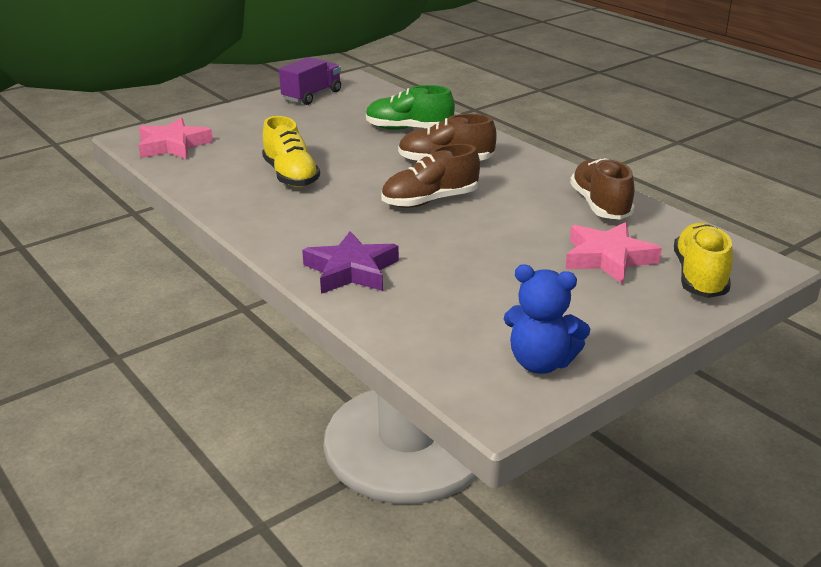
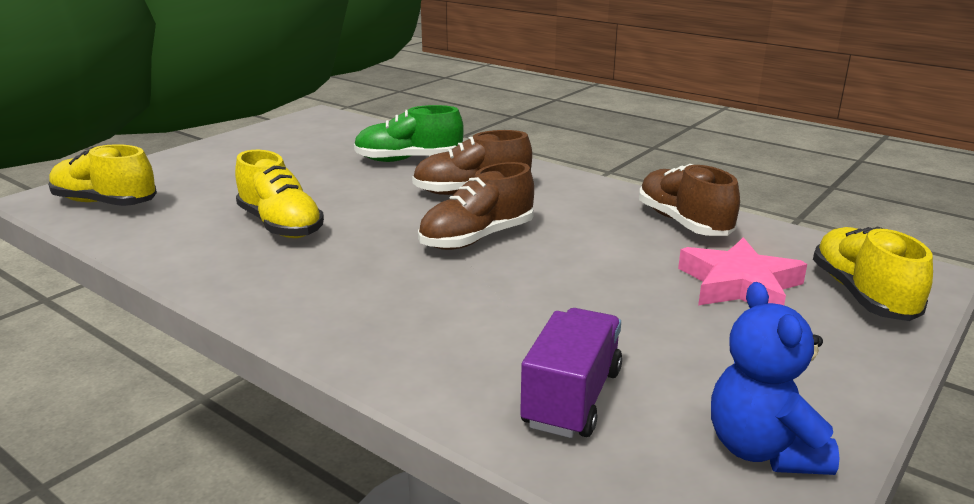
camera: 15 degrees left, 5 degrees down
pink star [138,118,213,159] -> yellow shoe [48,144,157,206]
purple truck [279,57,341,105] -> purple truck moved to [520,308,622,438]
purple star [302,231,399,294] -> none
blue teddy bear [504,264,590,374] -> blue teddy bear turned 75 degrees clockwise [711,282,840,475]

